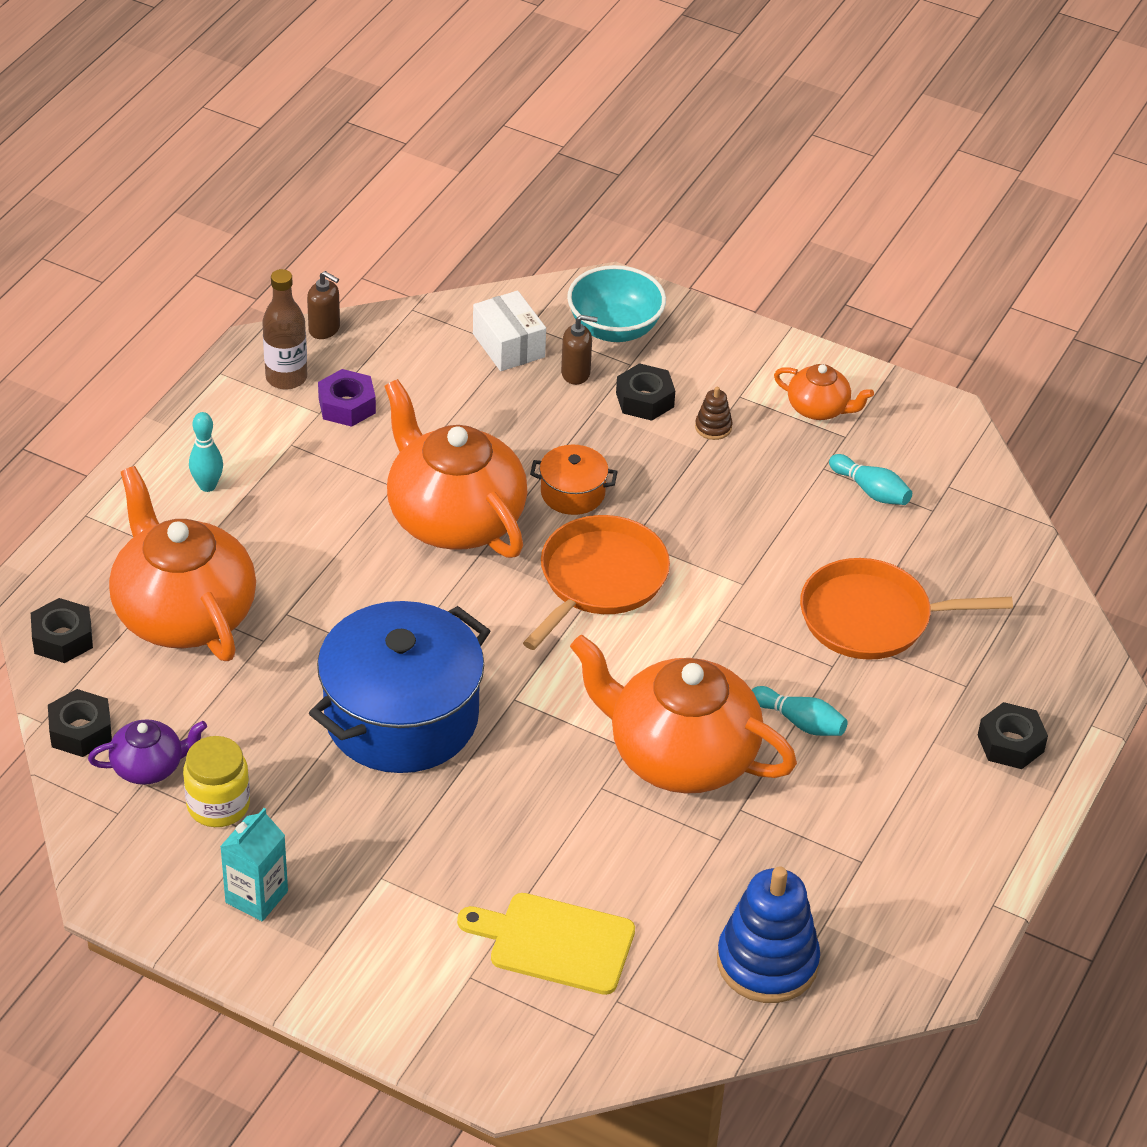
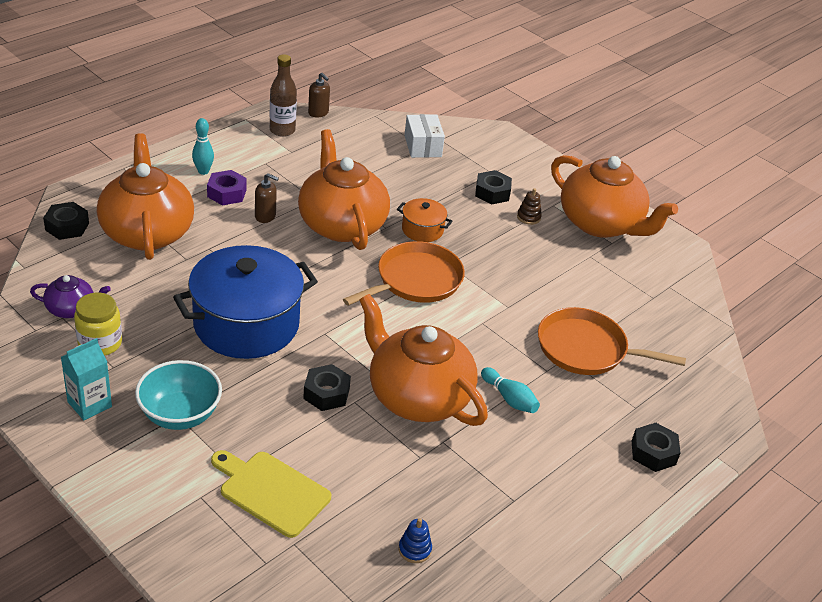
camera: 15 degrees right, 5 degrees down
black nut [48,689,112,757] -> black nut moved to [303,364,351,411]
purple nut [318,369,376,427] -> purple nut moved to [207,170,247,206]
brown soap dispenser [561,315,598,385] -> brown soap dispenser moved to [255,173,279,223]
turquoise bowl [567,265,666,342] -> turquoise bowl moved to [135,360,222,430]
blue stacking toy [717,866,820,1003] -> blue stacking toy [399,518,432,563], size x0.43
orange teapot [774,364,874,420] -> orange teapot [551,155,678,238], size x2.10
turquoise bowling pin [829,454,912,505] -> none

